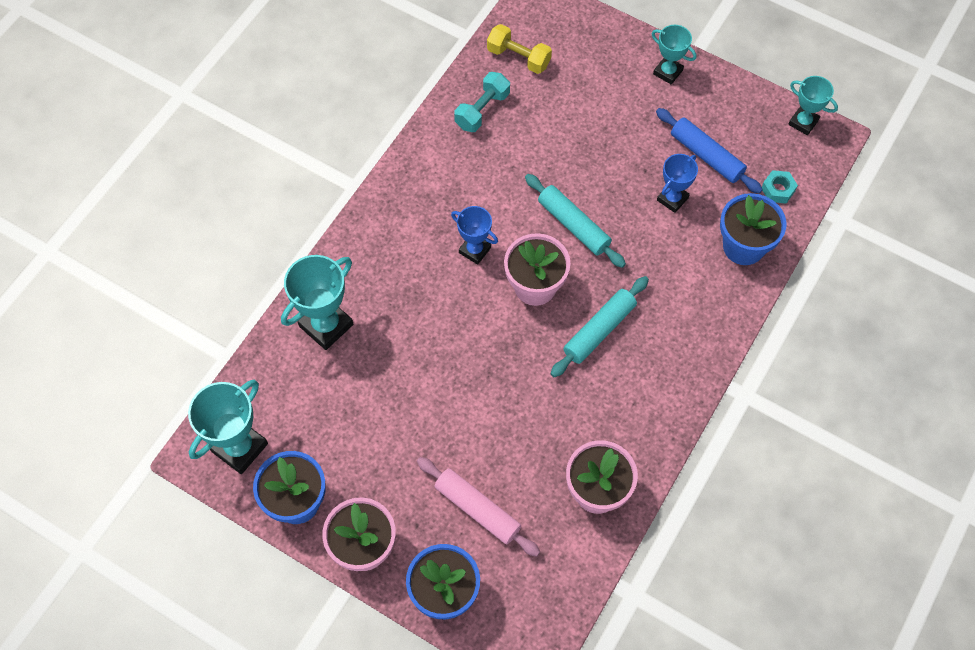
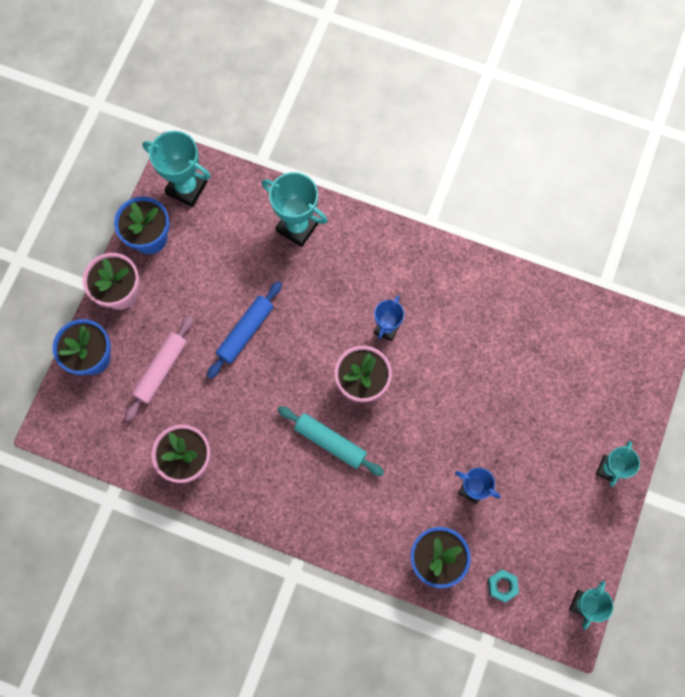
camera: 80 degrees right, 10 degrees up
turquoise dumbbell [454,72,510,132] -> none
yellow dumbbell [487,24,552,74] -> none
turquoise rolling pin [525,174,626,268] -> none
blue rolling pin [656,108,763,194] -> blue rolling pin moved to [207,281,282,379]

